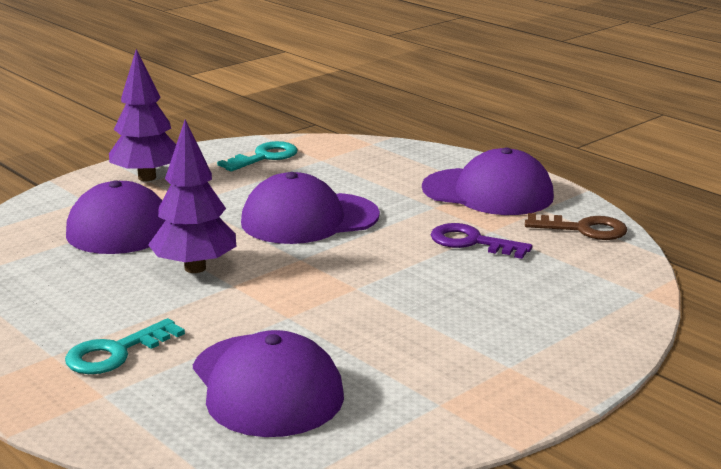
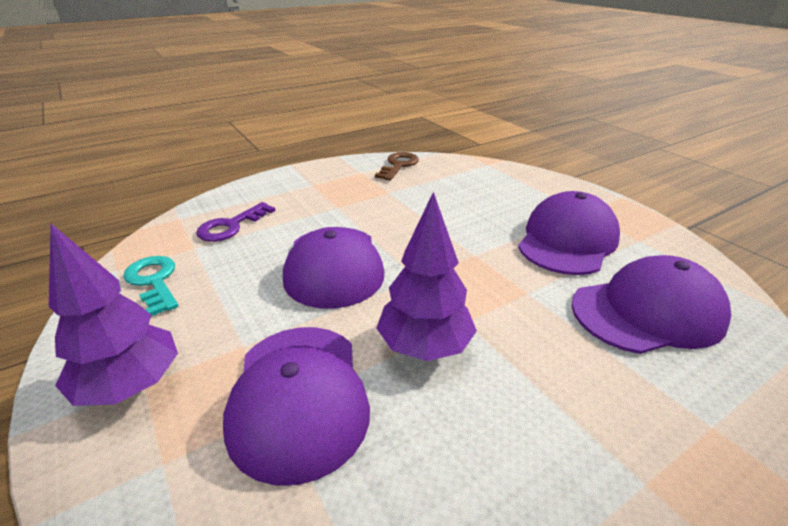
camera: 80 degrees left, 10 degrees up
turquoise key [65,318,185,374] -> none
purple cap [422,147,554,215] -> purple cap moved to [518,191,620,275]
purple key [431,223,532,259] -> purple key moved to [196,202,276,242]

